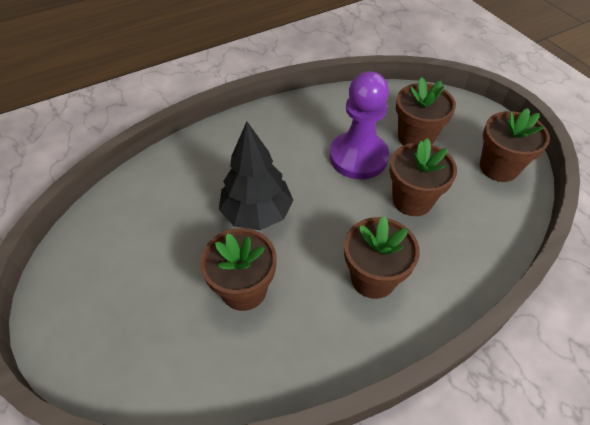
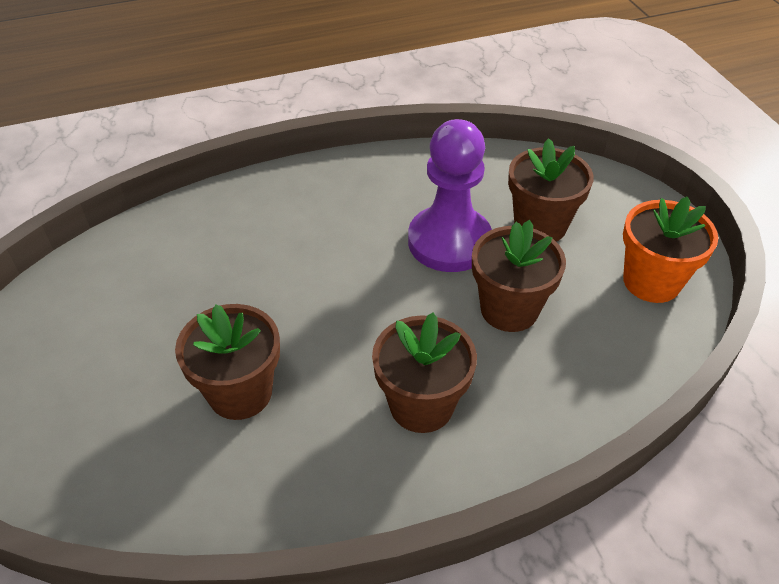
camera: 10 degrees right, 5 degrees down
black tree [219,122,293,230] -> none
brown flower pot [480,108,550,182] -> orange flower pot [623,197,718,303]

